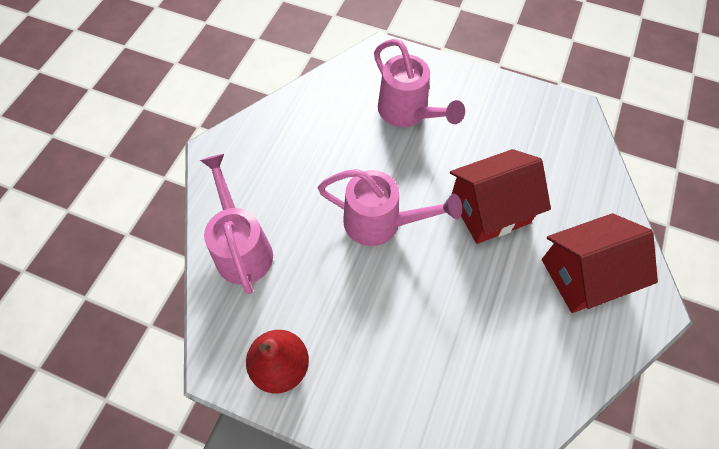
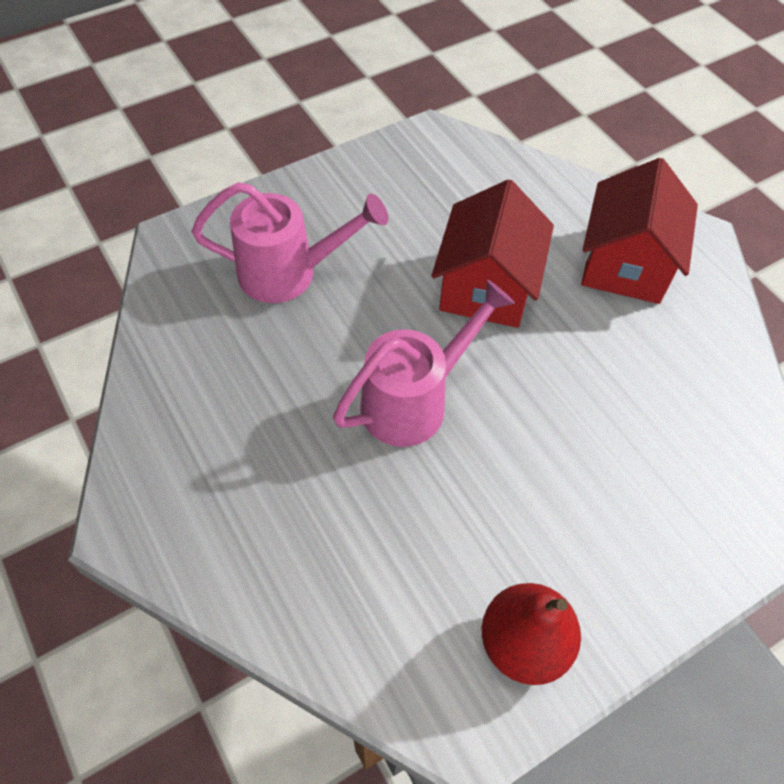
camera: 55 degrees left, 5 degrees down
pink watering can [200,154,273,294] -> none

